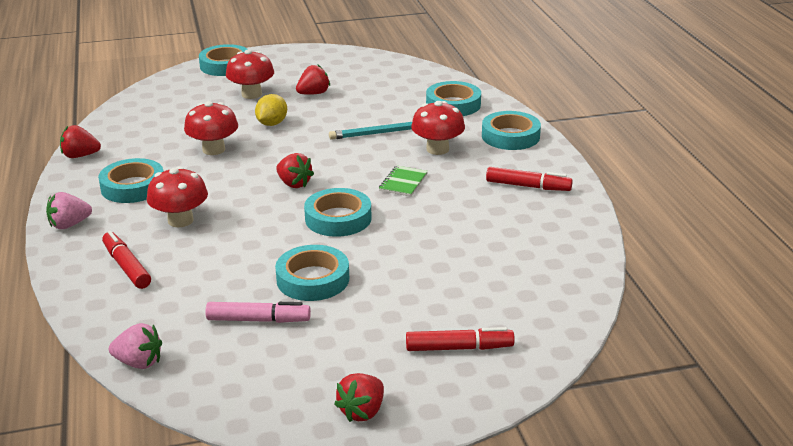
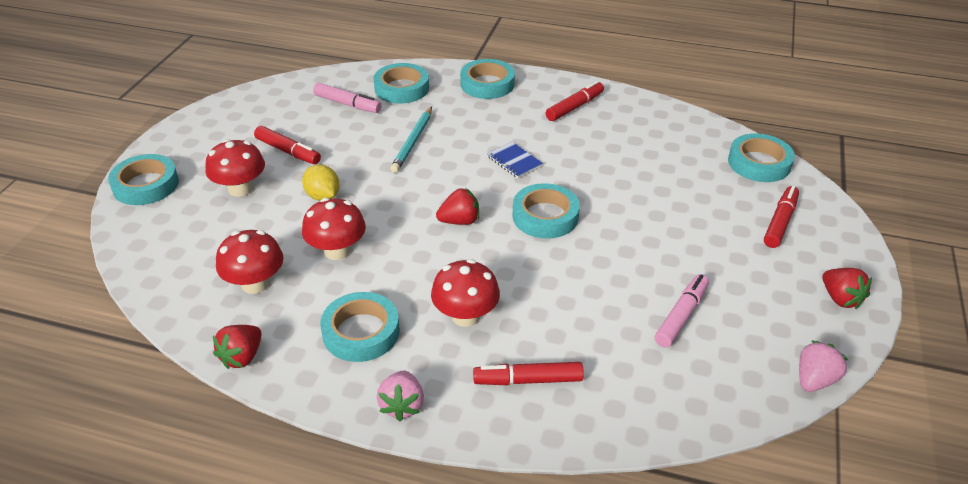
camera: 60 degrees left, 10 degrees up
pink strawberry [109,323,162,369] -> pink strawberry moved to [799,340,848,392]
turquoise tape [275,245,349,301] -> turquoise tape moved to [728,133,795,182]
red strawberry [296,65,330,95] -> red marker [254,126,321,164]
green notebook [379,165,428,197] -> blue notebook [487,142,543,178]
red mushroom [411,101,465,155] -> red mushroom moved to [216,230,284,294]
none -> pink marker [313,83,382,113]

